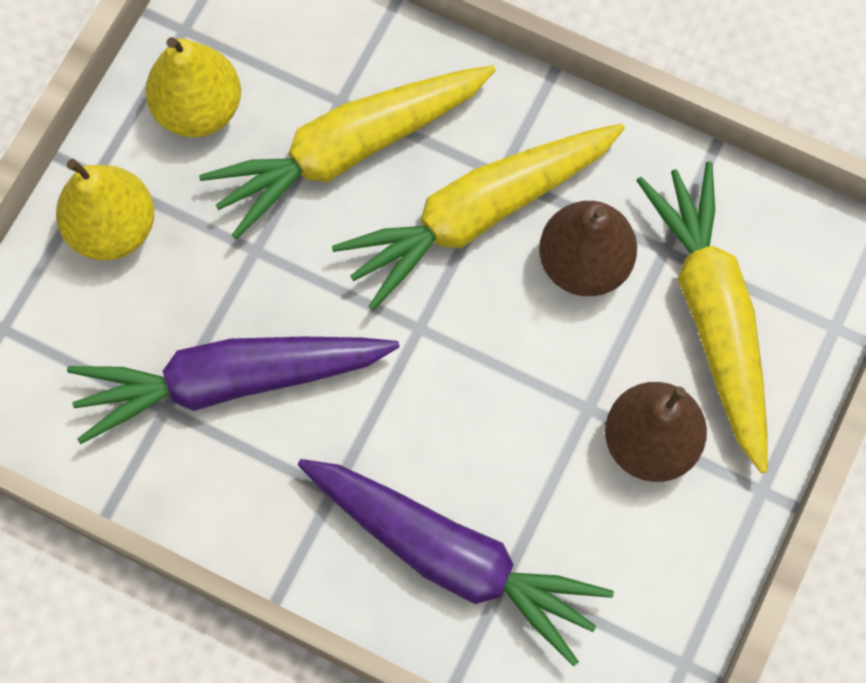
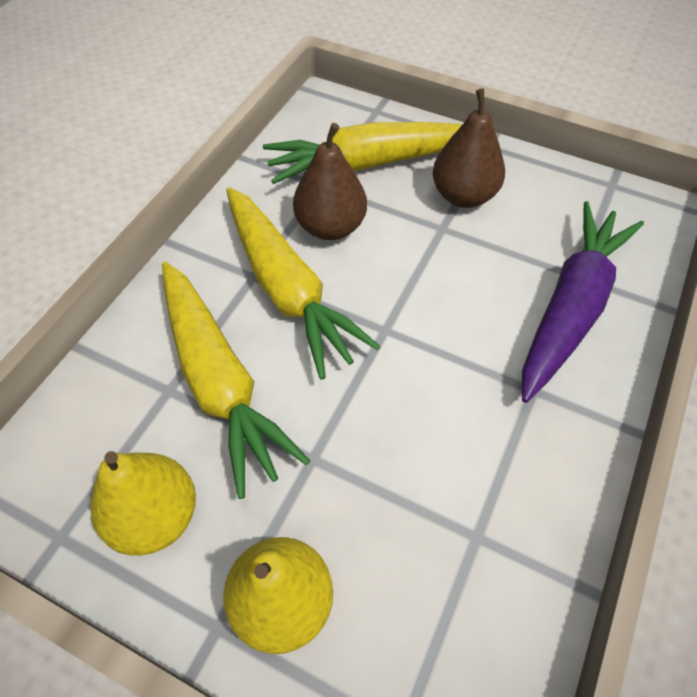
camera: 90 degrees left, 15 degrees down
purple carrot [67,337,400,444] -> none

